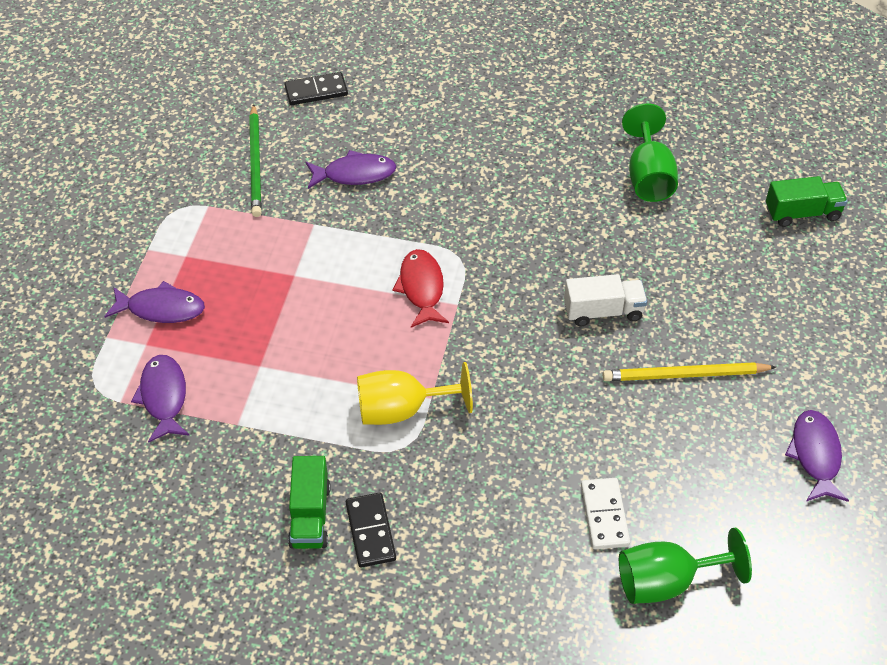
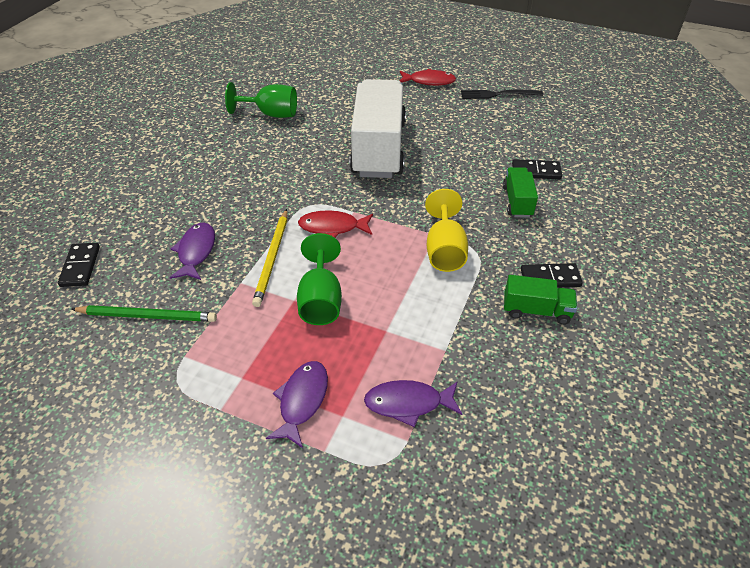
camera: 80 degrees left, 5 degrees down
white truck [564,274,647,326] -> white truck [349,79,406,178], size x2.23
white domino [581,478,630,549] -> black domino [512,159,562,179]
yellow pencil [603,362,776,381] -> yellow pencil moved to [252,209,287,307]
green goblet [619,527,752,604] -> green goblet moved to [297,233,342,325]
green truck [766,176,848,227] -> green truck moved to [503,167,538,218]
purple fish [785,410,849,502] -> black fork [461,90,543,99]
none -> red fish [400,69,456,86]

